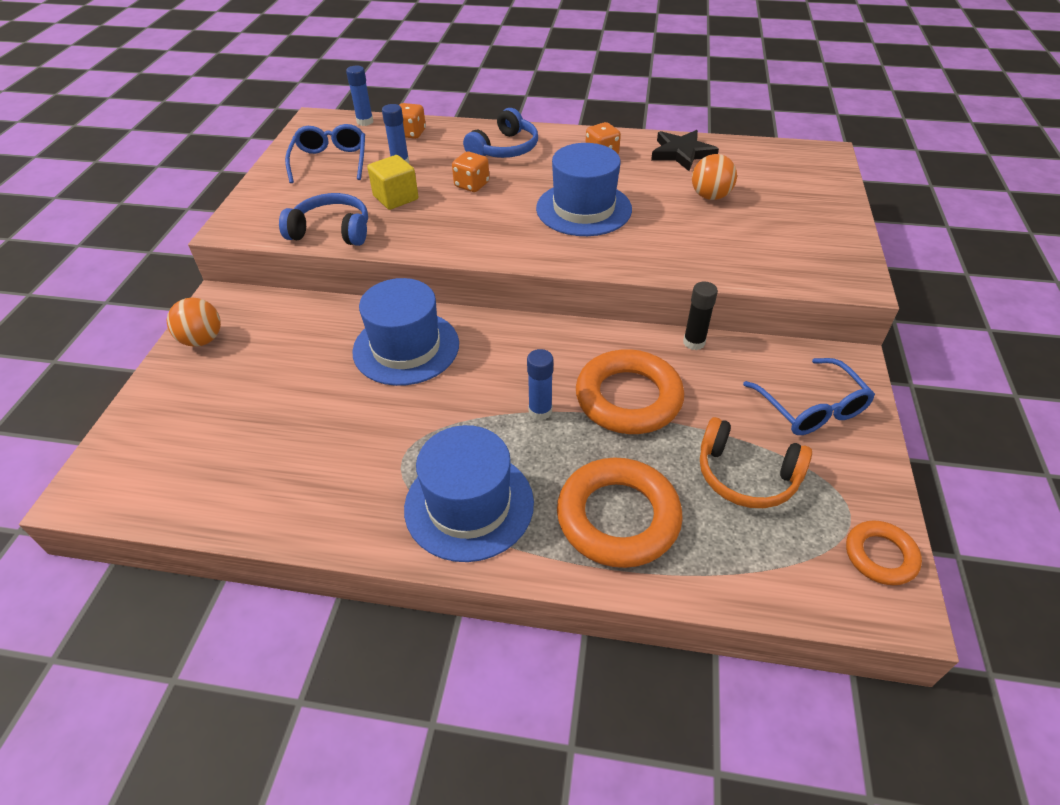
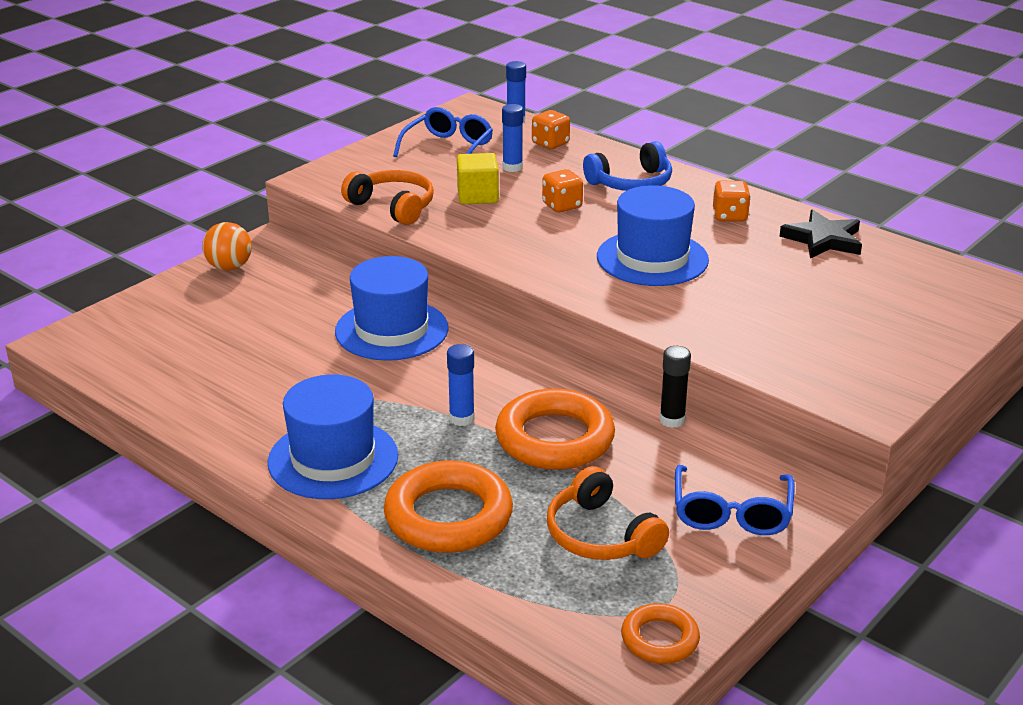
camera: 30 degrees right, 15 degrees down
blue headphones [279,193,368,246] -> orange headphones [341,170,434,225]
orange ball [692,154,737,200] -> none

